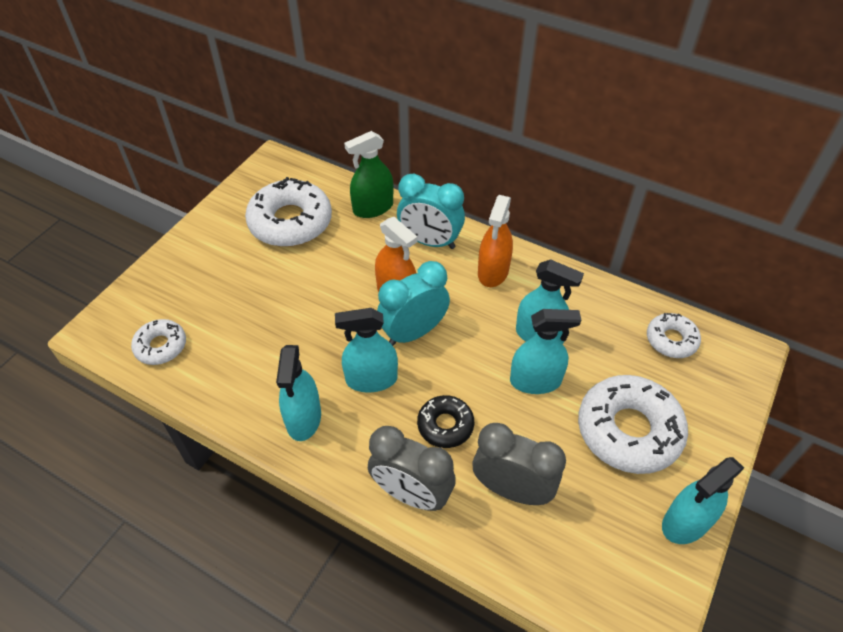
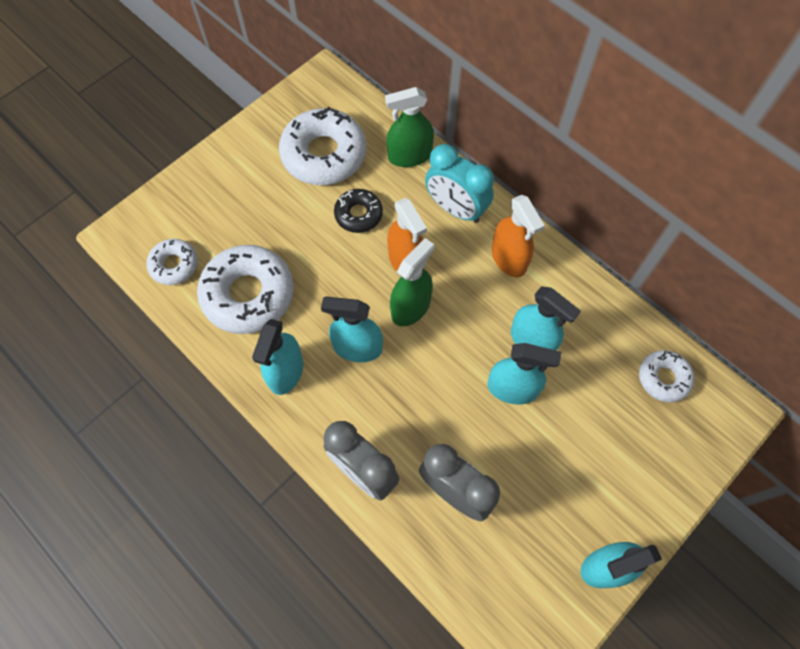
camera: 15 degrees right, 15 degrees up
turquoise clock [377,261,450,346] -> green spray bottle [390,238,434,326]
black donut [417,395,474,448] -> black donut moved to [334,189,383,233]
orange spray bottle [478,195,513,287] -> orange spray bottle turned 60 degrees counterclockwise [492,195,545,277]
white donut [578,375,688,474] -> white donut moved to [197,245,294,334]

